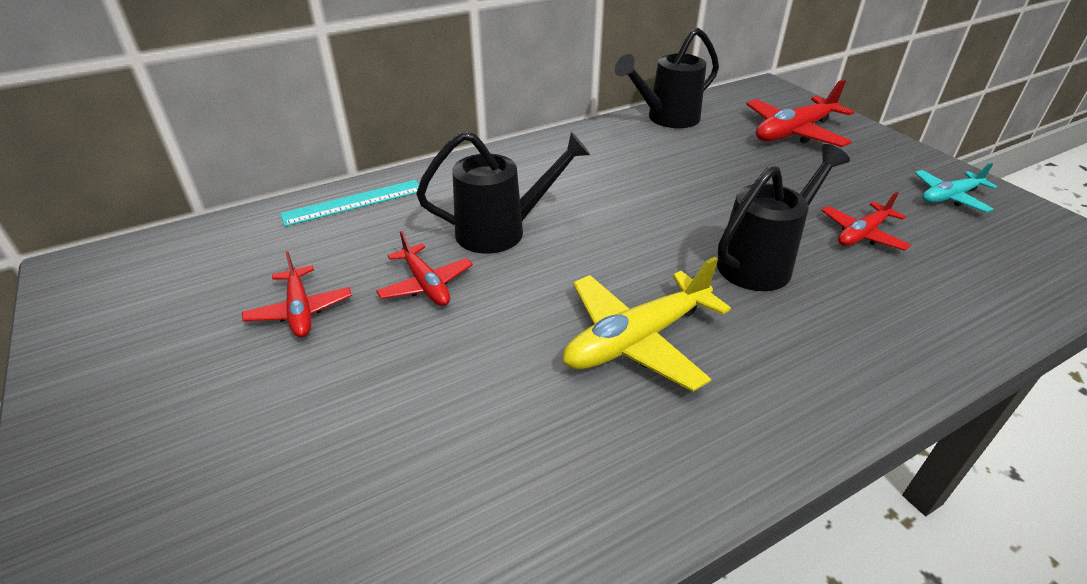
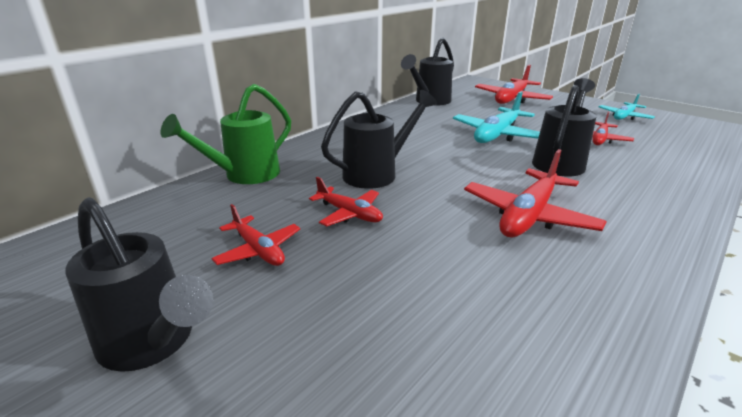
camera: 20 degrees left, 10 degrees down
turquoise ruler [280,180,419,227] -> green watering can [160,84,291,184]
yellow plane [563,257,731,392] -> red plane [464,149,607,237]
none -> black watering can [65,197,213,372]
none -> turquoise plane [453,91,540,143]

